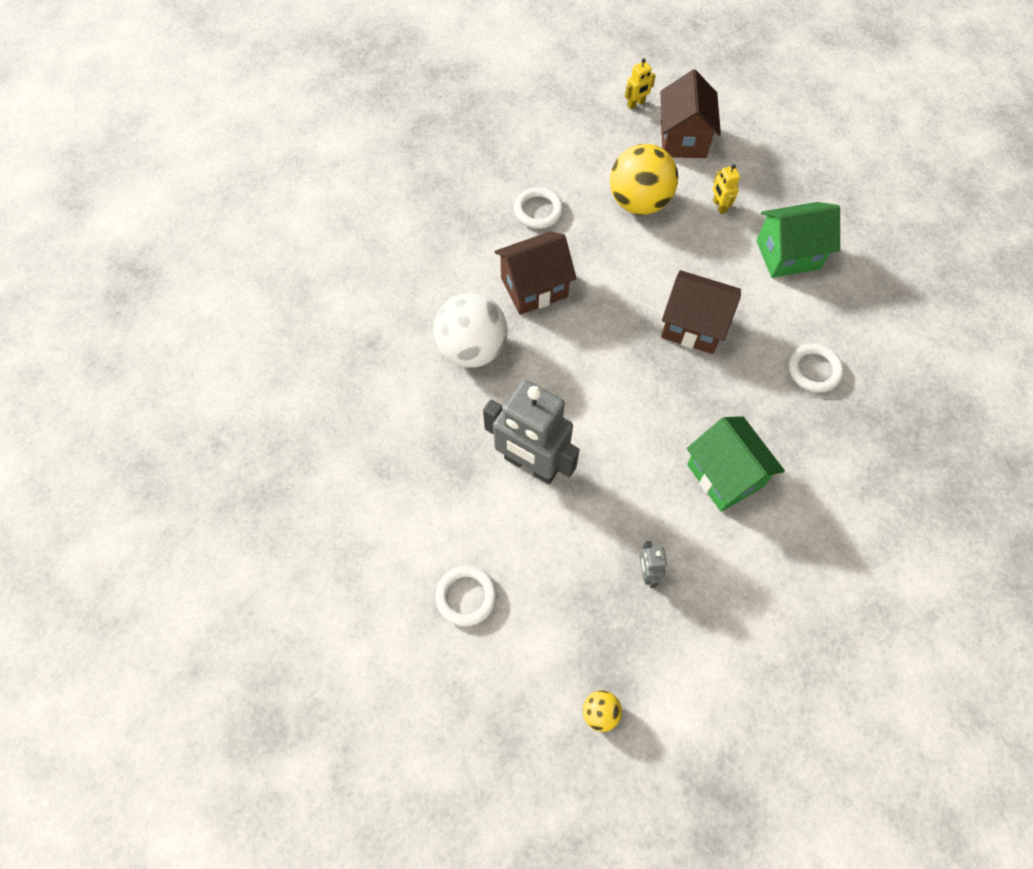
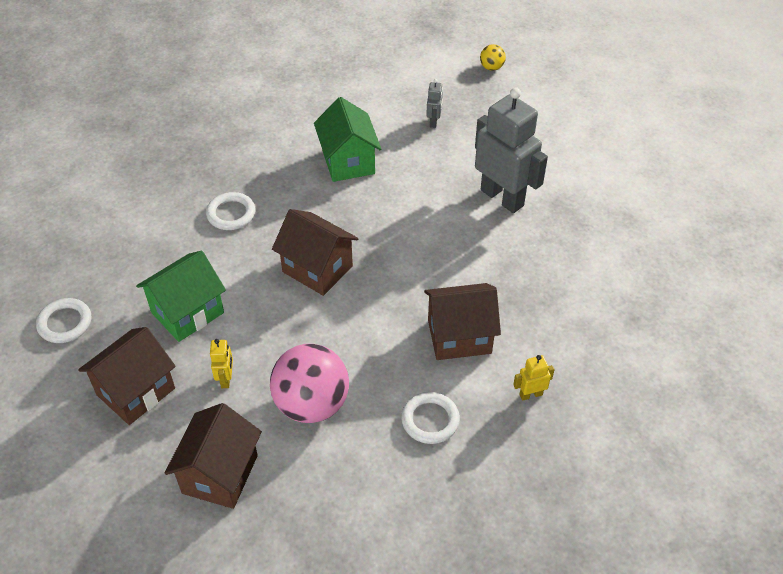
camera: 165 degrees left, 15 degrees down
white ball [433,293,508,368] -> none
white ring [435,565,497,626] -> white ring moved to [36,298,91,343]
yellow ball [610,144,678,215] -> pink ball [270,344,349,423]
yellow robot [625,58,656,109] -> yellow robot moved to [513,355,555,401]
green house [756,202,840,278] -> green house turned 45 degrees counterclockwise [136,250,226,342]
none -> brown house [78,327,176,425]

